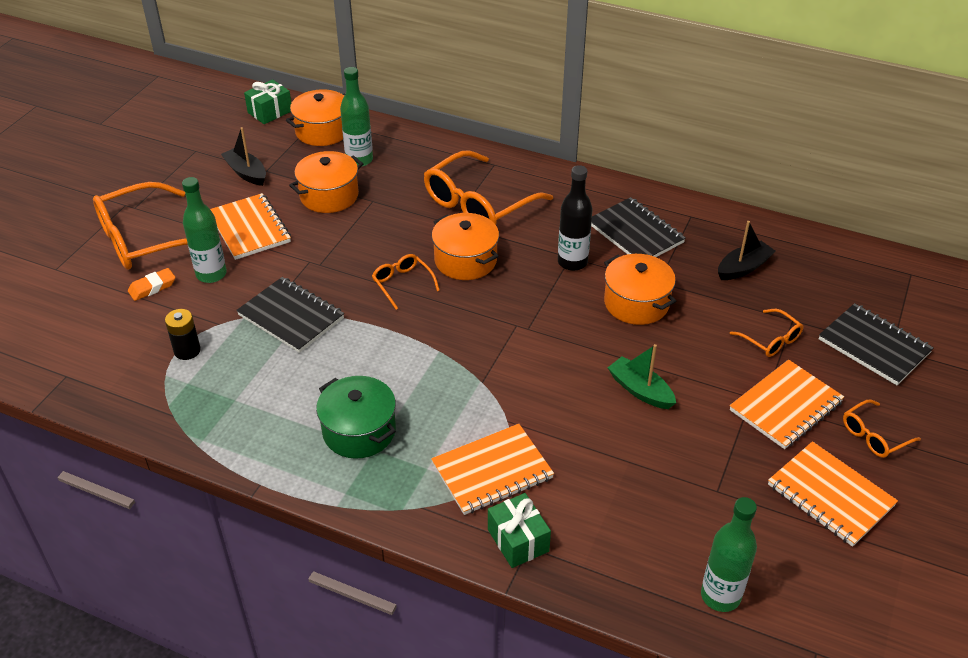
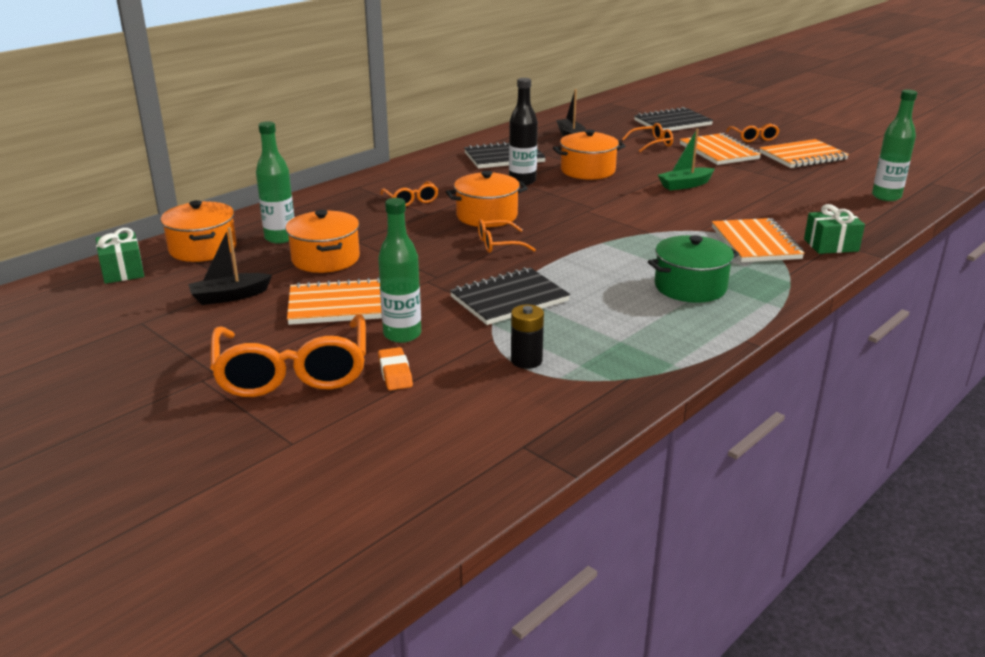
camera: 70 degrees left, 15 degrees down
orange glasses [424,150,553,225] -> orange glasses [380,181,439,207], size x0.48

